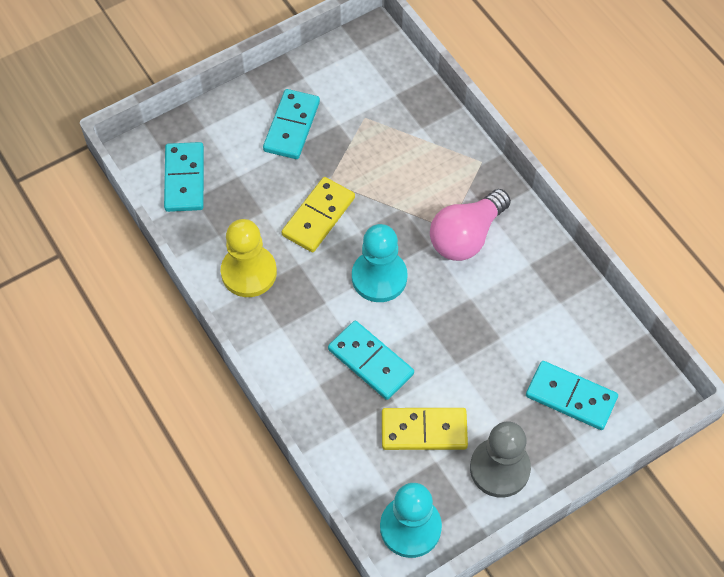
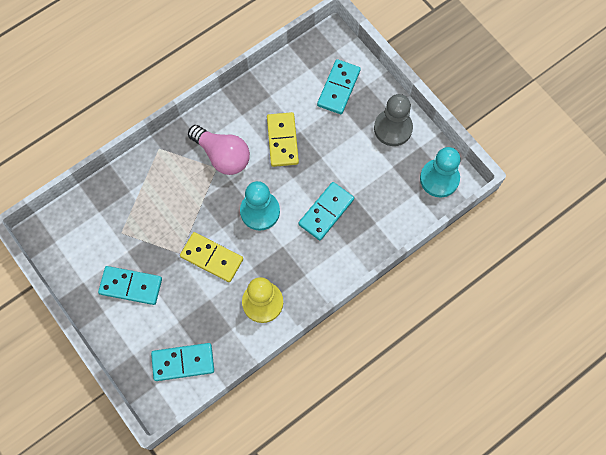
camera: 95 degrees left, 10 degrees up
yellow domino [382,408,468,450] -> yellow domino moved to [267,112,299,167]

